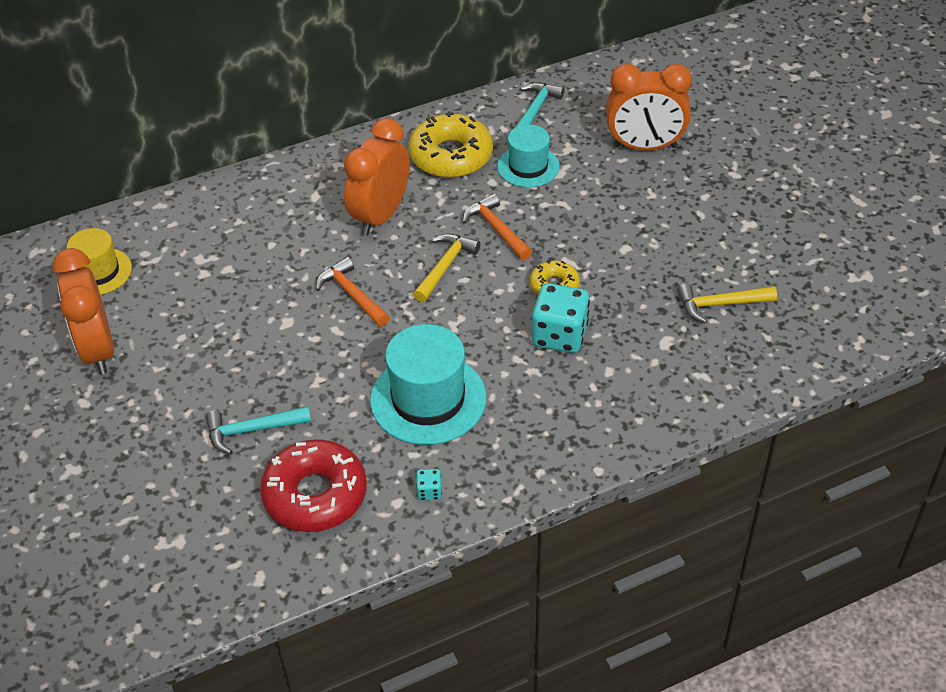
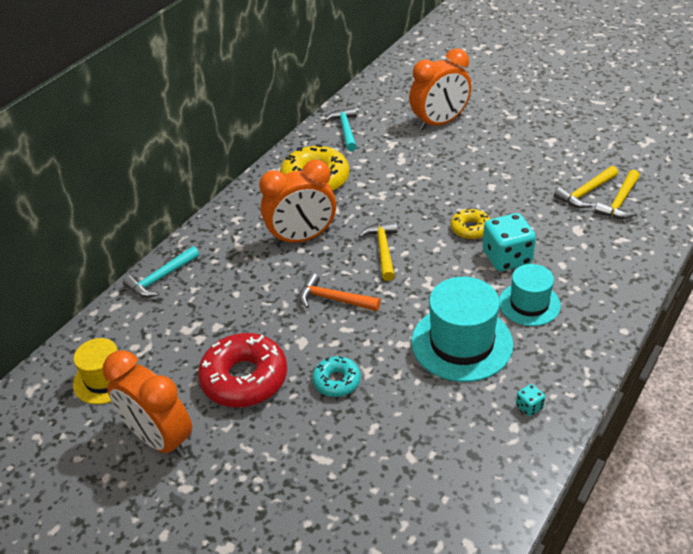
camera: 30 degrees left, 5 degrees down
turquoise hammer [206,406,311,455] -> turquoise hammer moved to [123,246,199,298]
red donut [260,439,367,532] -> red donut moved to [198,333,287,407]
orange clock [344,118,410,236] -> orange clock turned 105 degrees counterclockwise [259,160,336,246]
orange hammer [463,193,532,260] -> none
turquoise hat [497,125,560,188] -> turquoise hat moved to [499,264,561,326]
none -> turquoise donut [312,356,361,397]
none -> yellow hammer [594,170,640,219]

